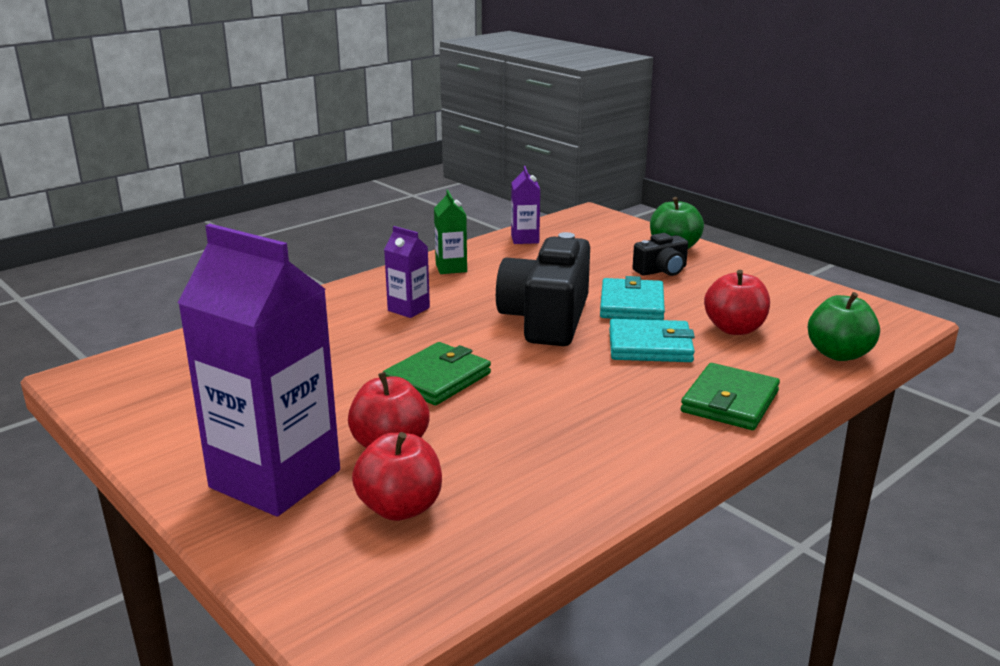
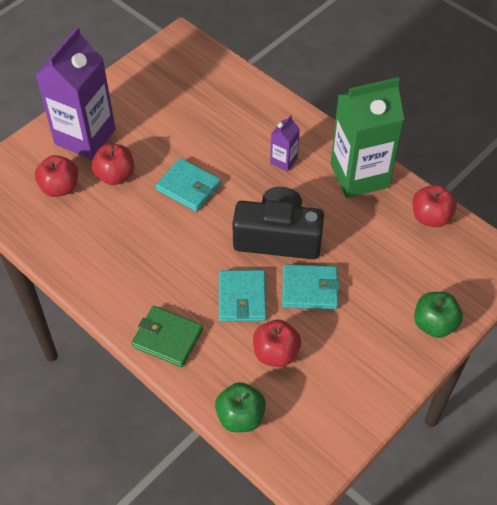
camera: 85 degrees right, 30 degrees up
green wallet [383,342,491,405] -> turquoise wallet [155,158,221,212]
green carton [434,190,467,274] -> green carton [330,77,404,198], size x2.24
purple carton [511,166,540,244] -> red apple [412,185,457,227]
black camera [633,233,688,276] -> none

